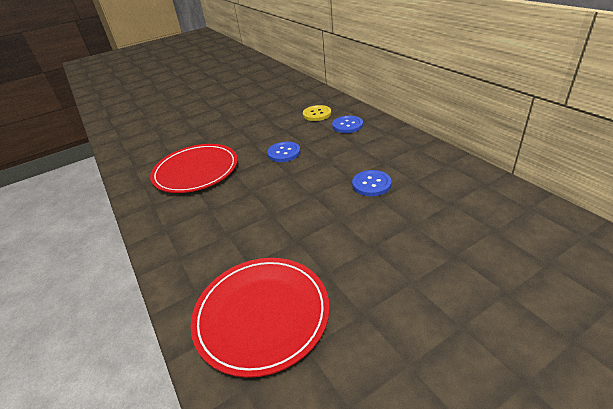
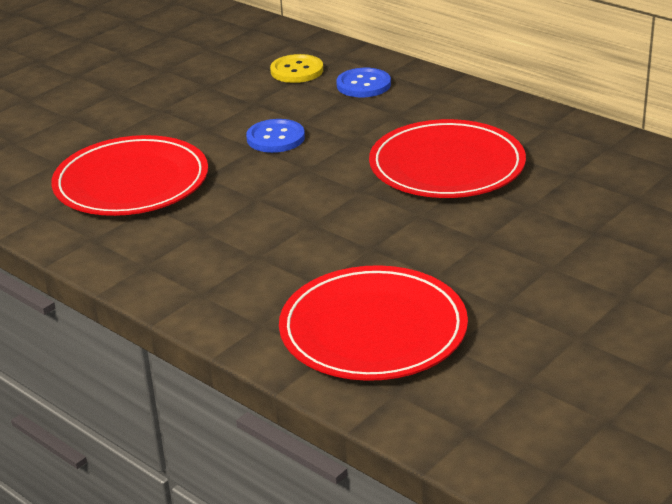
camera: 20 degrees left, 5 degrees down
blue button [352,170,392,196] -> red plate [369,119,526,198]

